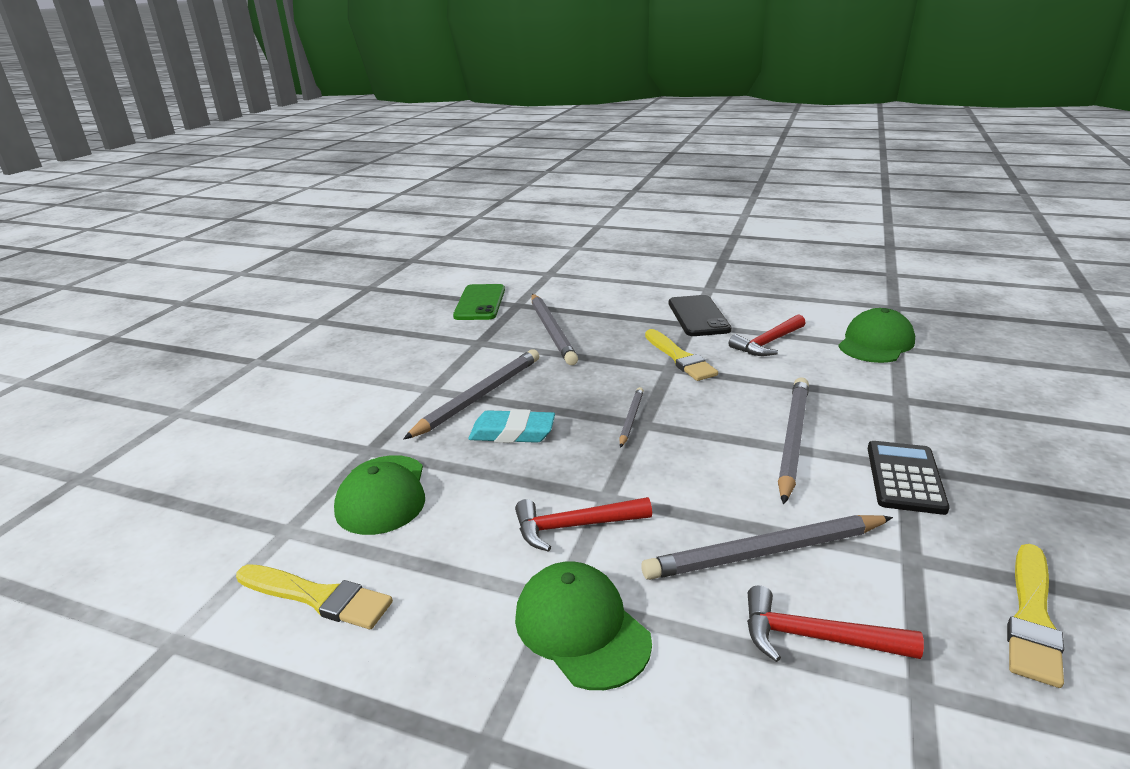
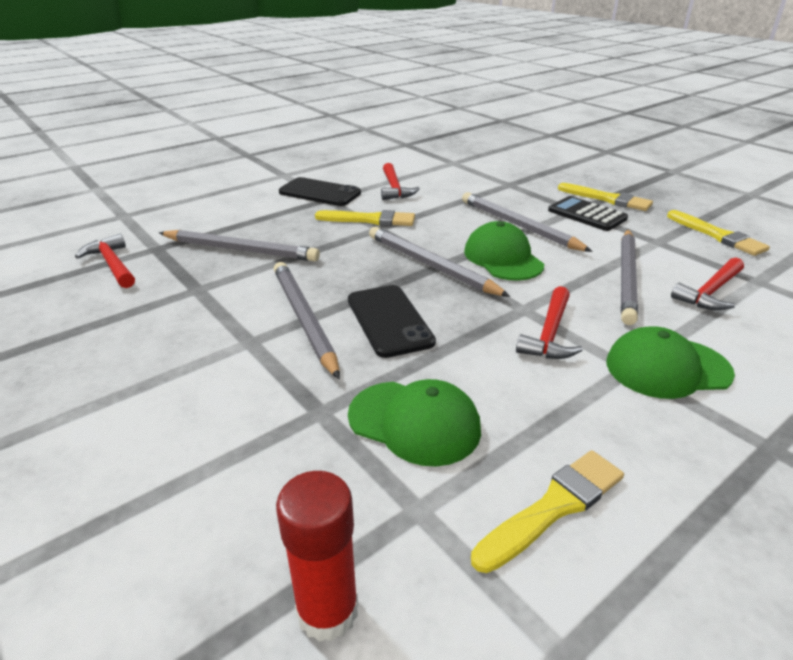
camera: 60 degrees left, 5 degrees up
green phone [453,284,505,320] -> red hammer [75,234,135,288]
turquoise eraser [469,409,555,443] -> black phone [348,285,436,358]
grey pencil [620,387,644,448] -> grey pencil [369,227,510,297], size x1.91
green cap [838,308,915,363] -> green cap moved to [464,221,544,280]
none -> red glue stick [276,471,358,642]
none -> yellow brush [558,183,653,211]

